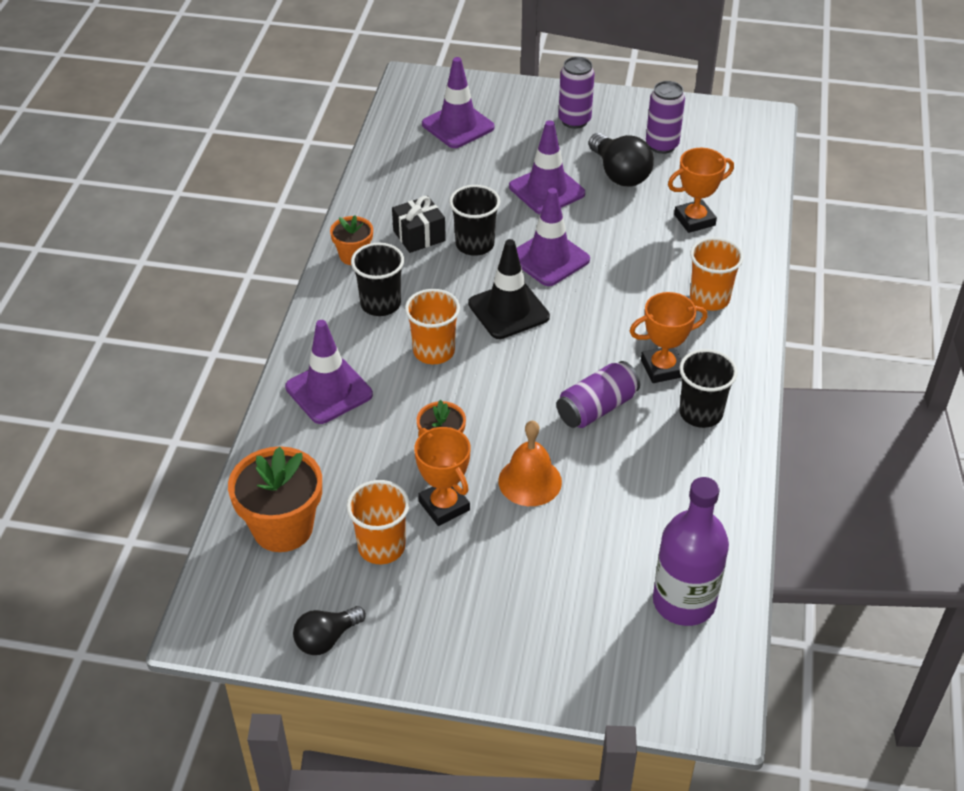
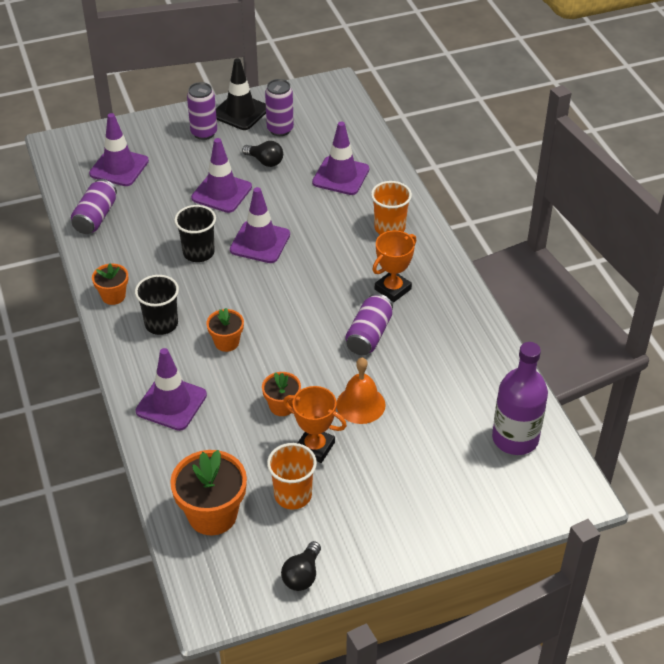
camera: 30 degrees left, 0 degrees up
black gift [392,196,446,253] -> none
orange cup [405,289,460,364] -> orange flower pot [206,308,244,352]
black traffic cone [468,239,550,339] -> black traffic cone moved to [216,58,266,130]
black light bulb [589,133,654,186] -> black light bulb [242,141,283,167], size x0.65
orange trophy [668,148,734,233] -> purple traffic cone [312,122,369,195]
black cup [679,349,738,428] -> none
none -> purple can [71,179,117,234]

